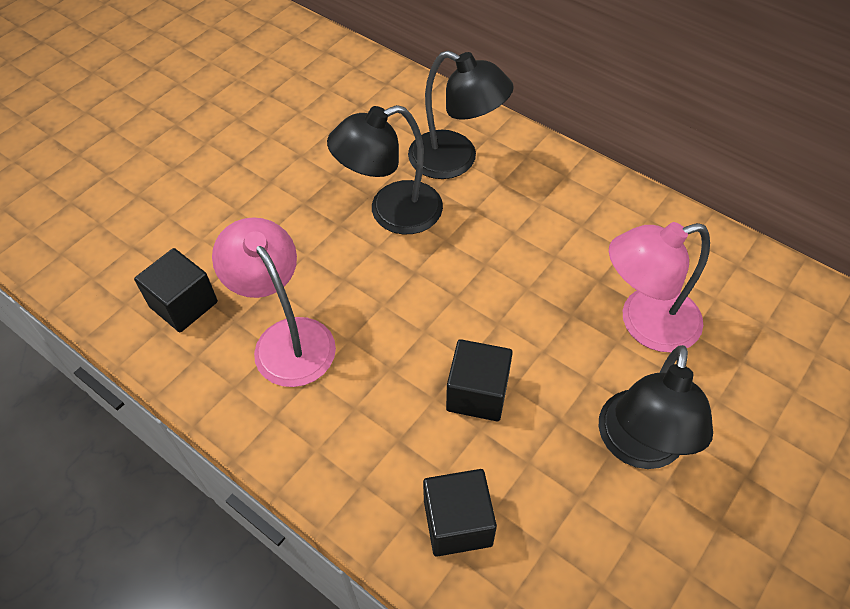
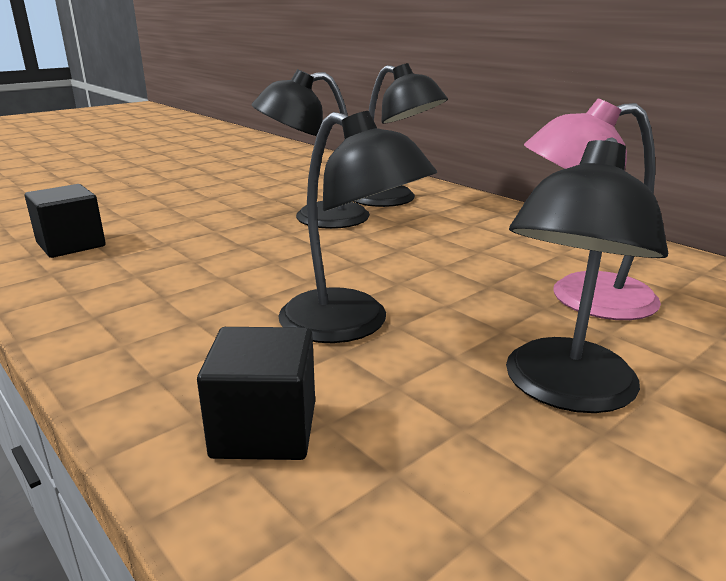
camera: 10 degrees right, 30 degrees down
pink lamp [212,217,336,387] -> none
black cube [446,339,513,421] -> black lamp [278,111,437,343]

